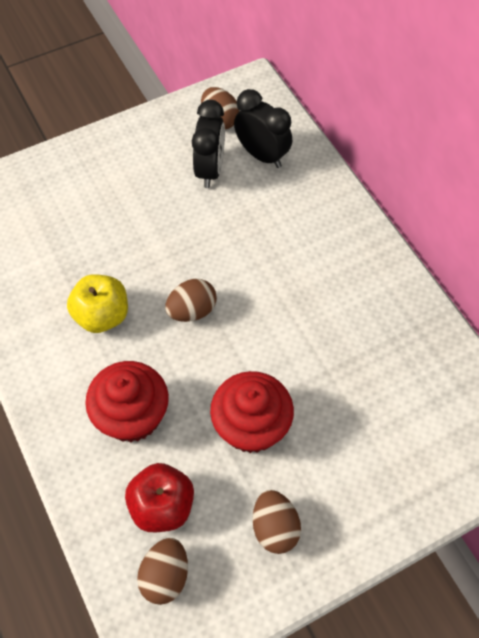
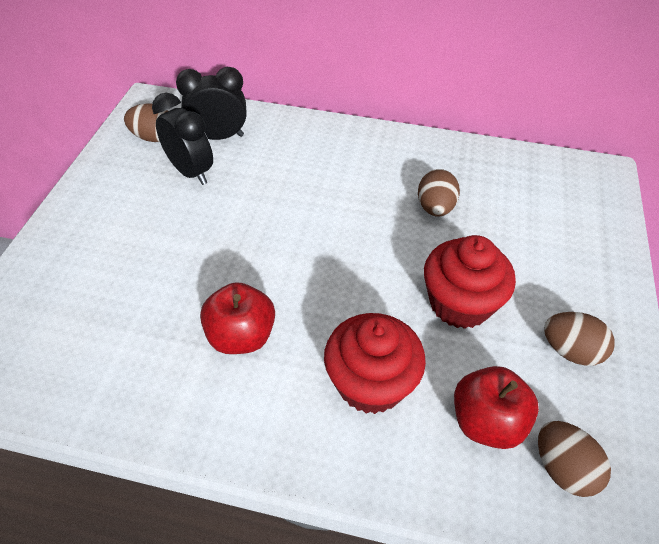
camera: 50 degrees left, 10 degrees down
yellow apple [67,274,128,333] -> red apple [200,282,275,354]
brown egg [165,278,217,322] -> brown egg moved to [418,169,460,216]

